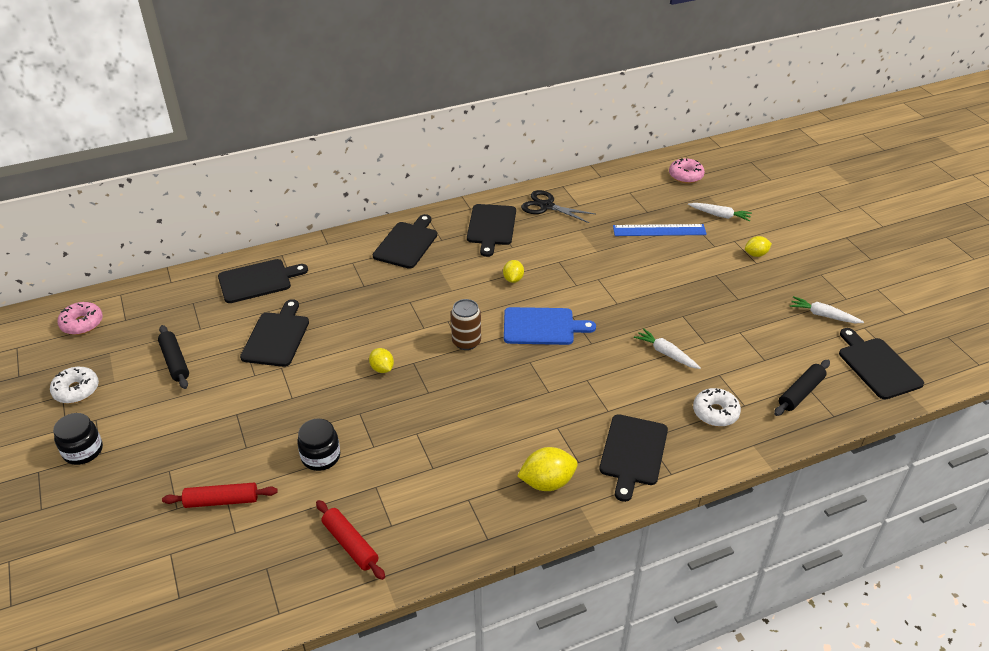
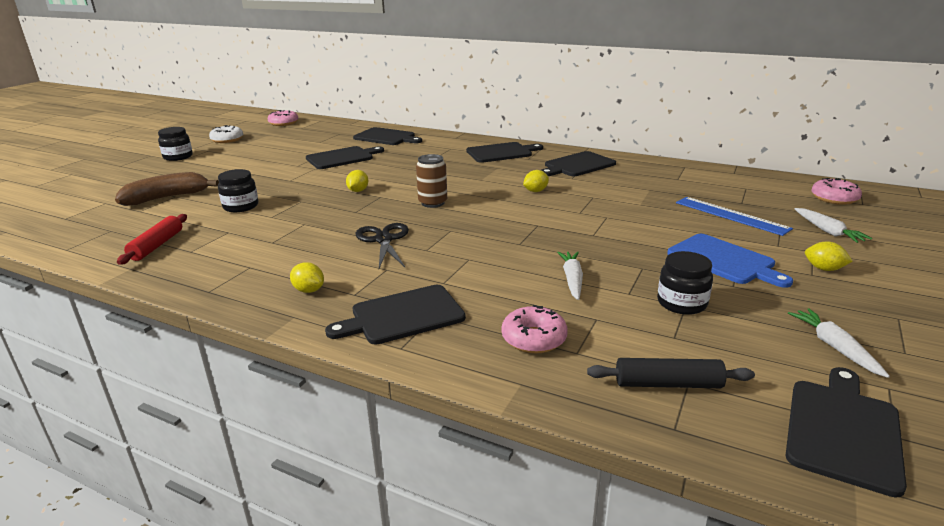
camera: 50 degrees right, 15 degrees down
black rolling pin [158,325,189,389] -> none
red rolling pin [162,483,278,508] -> brown banana [115,172,219,206]
blue cutting board [504,307,596,345] -> blue cutting board moved to [667,234,793,288]
yellow lemon [517,447,578,491] -> yellow lemon [290,262,324,293], size x0.61
black scissors [521,190,595,223] -> black scissors moved to [355,223,409,268]
white donut [693,388,741,427] -> pink donut [501,305,568,353]
none -> black jar [657,251,713,315]

